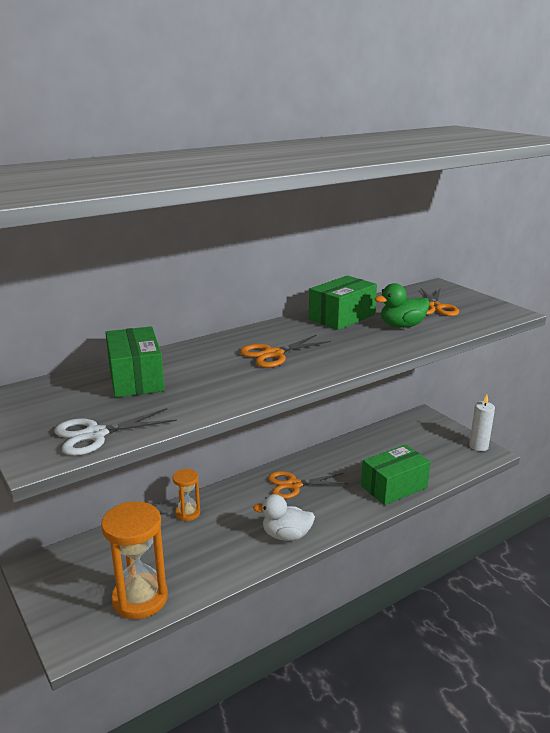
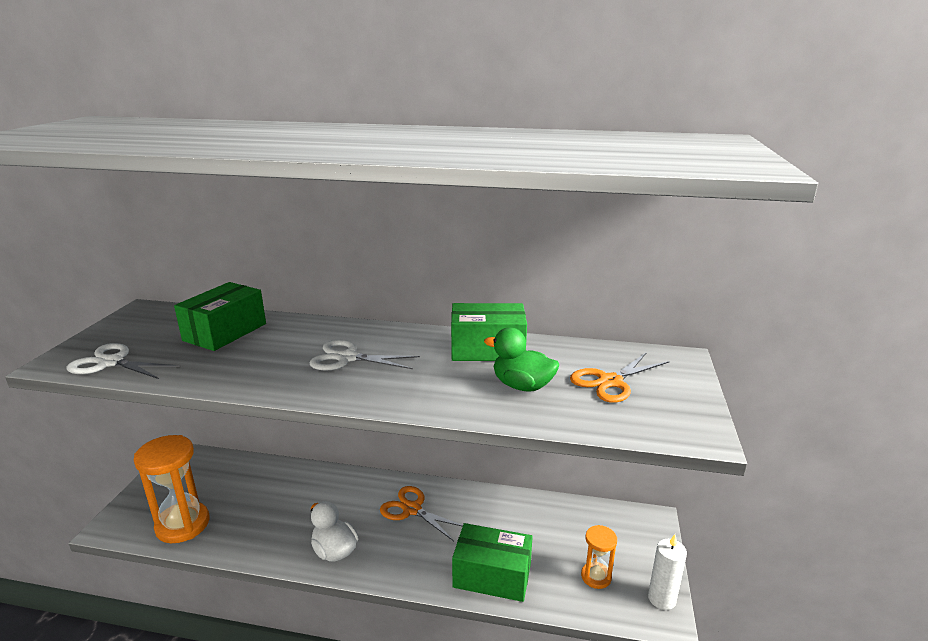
camera: 45 degrees right, 0 degrees up
orange hourglass [173,469,200,521] -> orange hourglass moved to [581,525,617,589]
orange scissors [240,334,331,368] -> white scissors [309,340,420,371]

